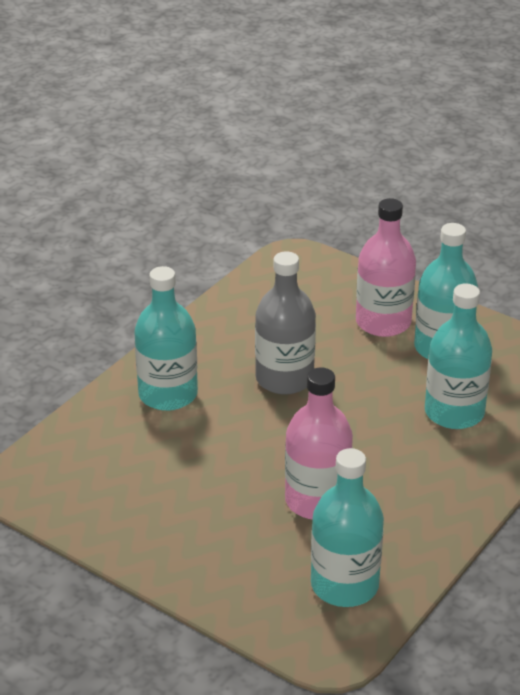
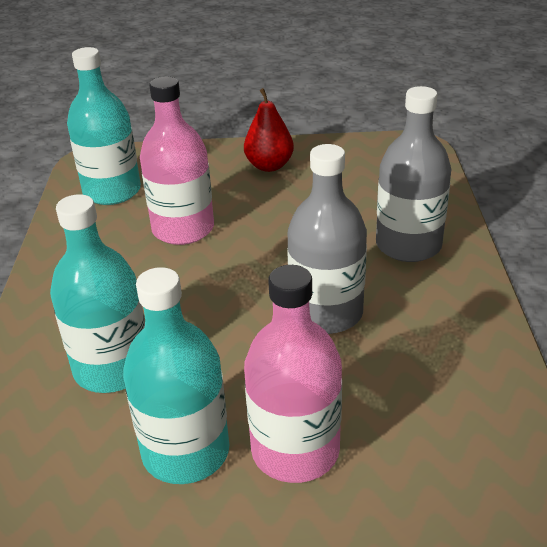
camera: 145 degrees right, 0 degrees up
turquoise bottle [134,266,198,411] -> grey bottle [376,86,451,262]
none -> red pear [244,88,294,172]

